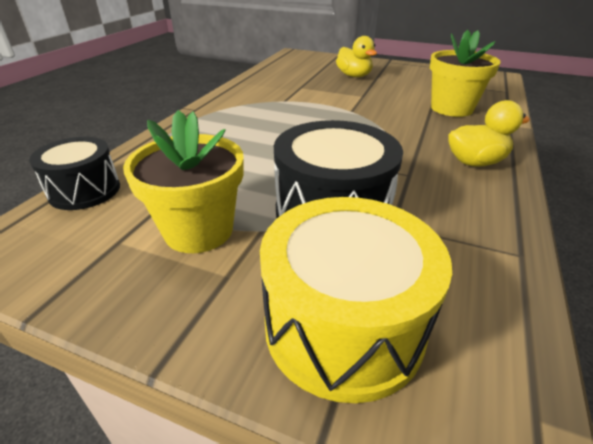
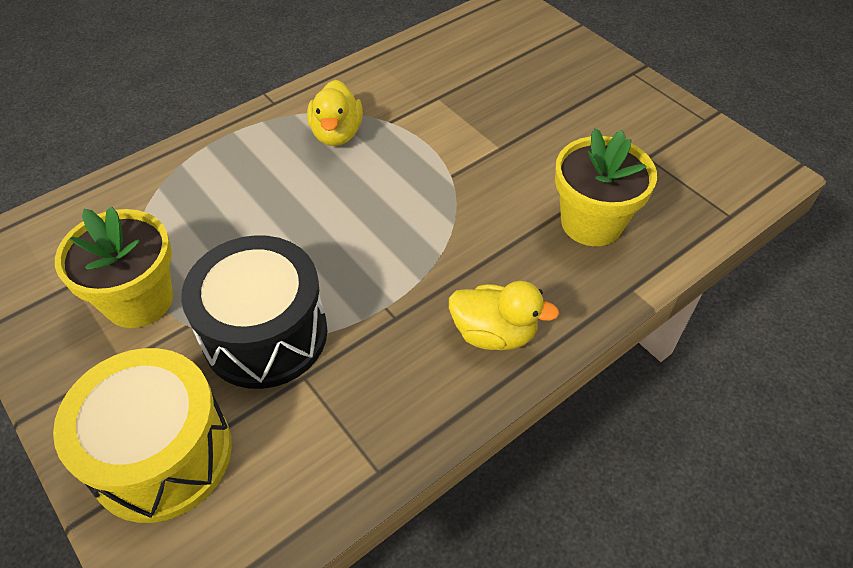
camera: 30 degrees right, 15 degrees up
black drum [29,137,120,210] -> none
yellow duck [336,36,377,77] -> yellow duck moved to [307,80,363,146]

